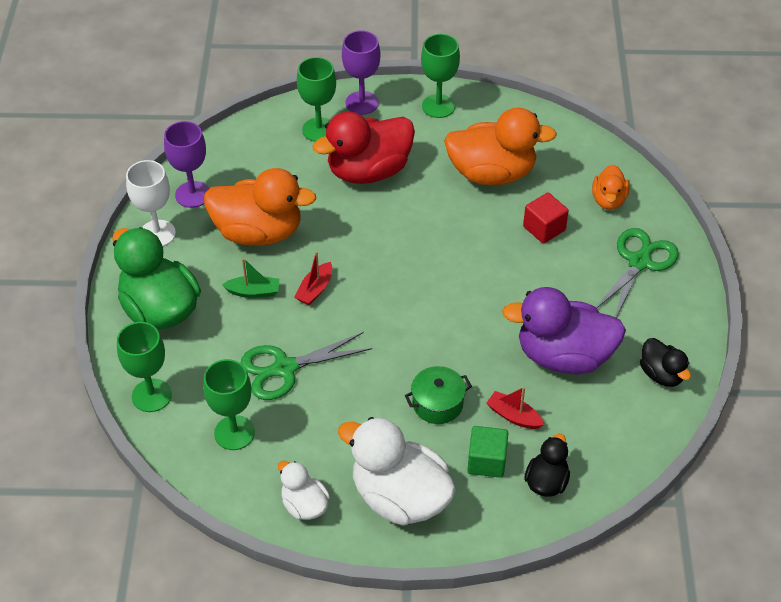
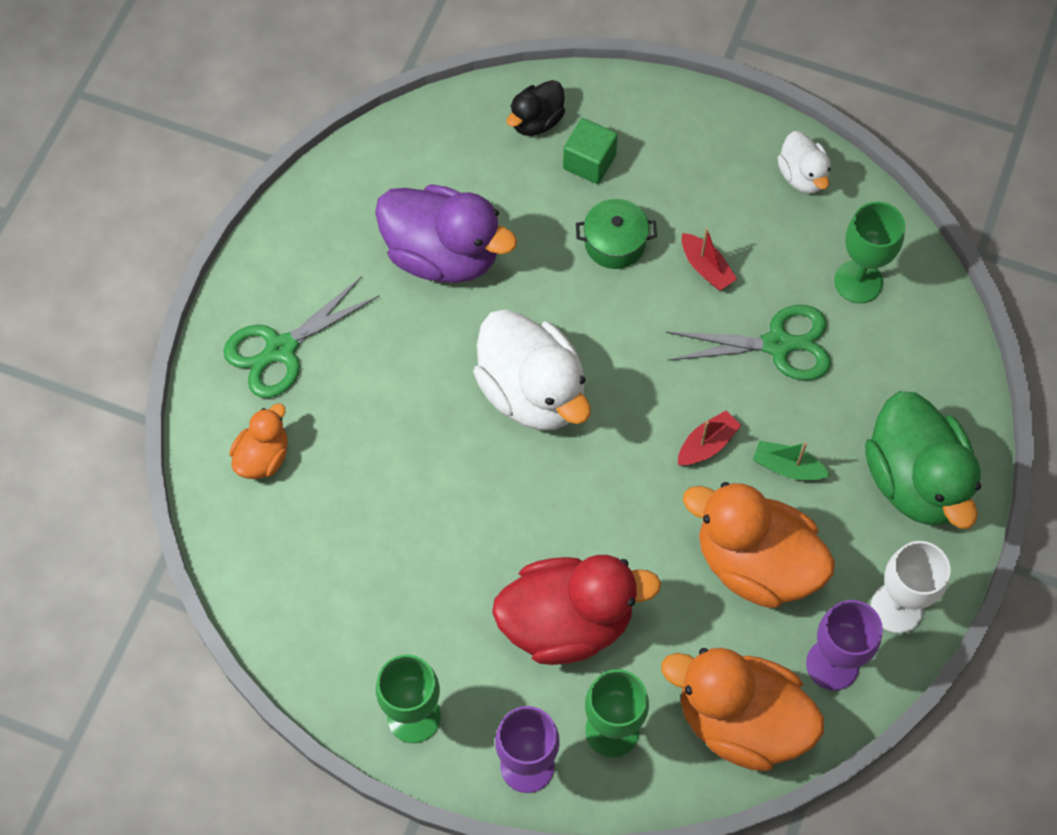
camera: 160 degrees left, 15 degrees up
green goblet [117,322,172,412] -> none
white duck [338,417,456,526] -> white duck moved to [473,309,591,430]
orange duck [444,108,557,185] -> orange duck moved to [661,648,824,771]
red boat [486,387,544,429] -> red boat moved to [682,228,737,291]
red cube [523,193,569,244] -> none
black duck [640,338,691,387] -> none

